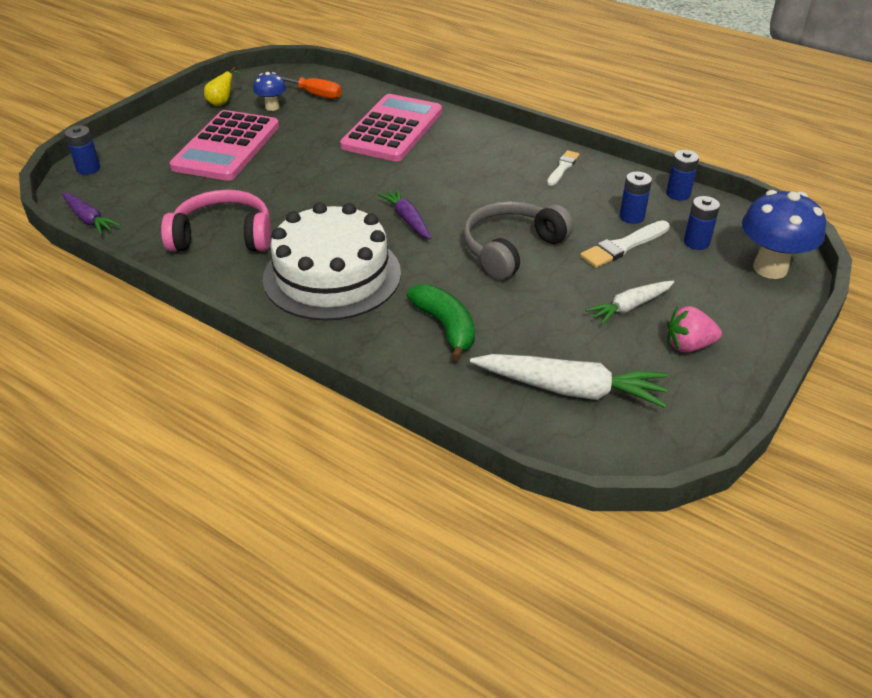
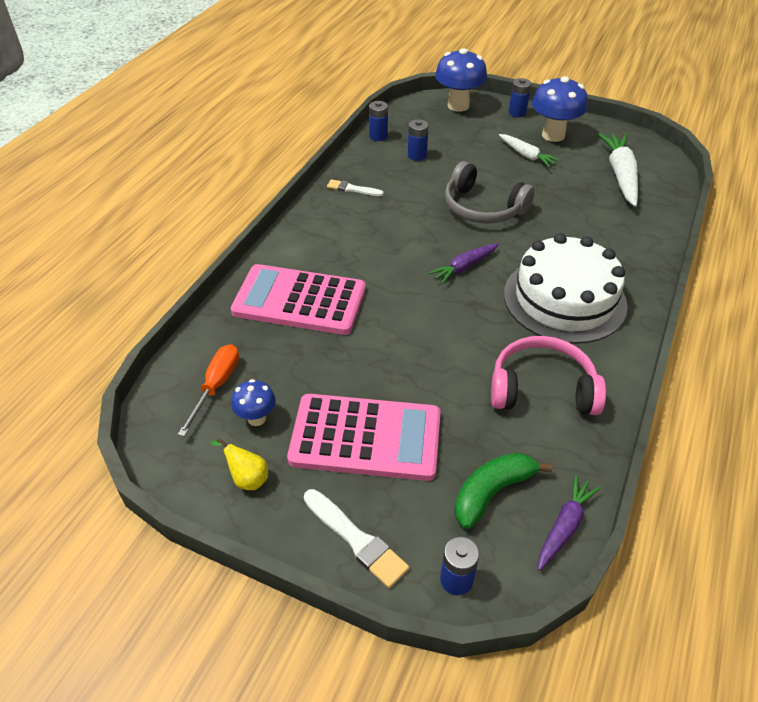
camera: 100 degrees left, 5 degrees up
pink headphones [161,190,271,251] -> pink headphones turned 105 degrees clockwise [491,336,606,415]
green banana [407,284,475,361] -> green banana moved to [455,452,552,529]
white brush [580,220,670,268] -> white brush moved to [304,489,409,588]
pink strawberry [667,306,722,353] -> blue mushroom [532,76,588,142]
blue battery [684,196,720,250] -> blue battery moved to [509,78,531,117]

